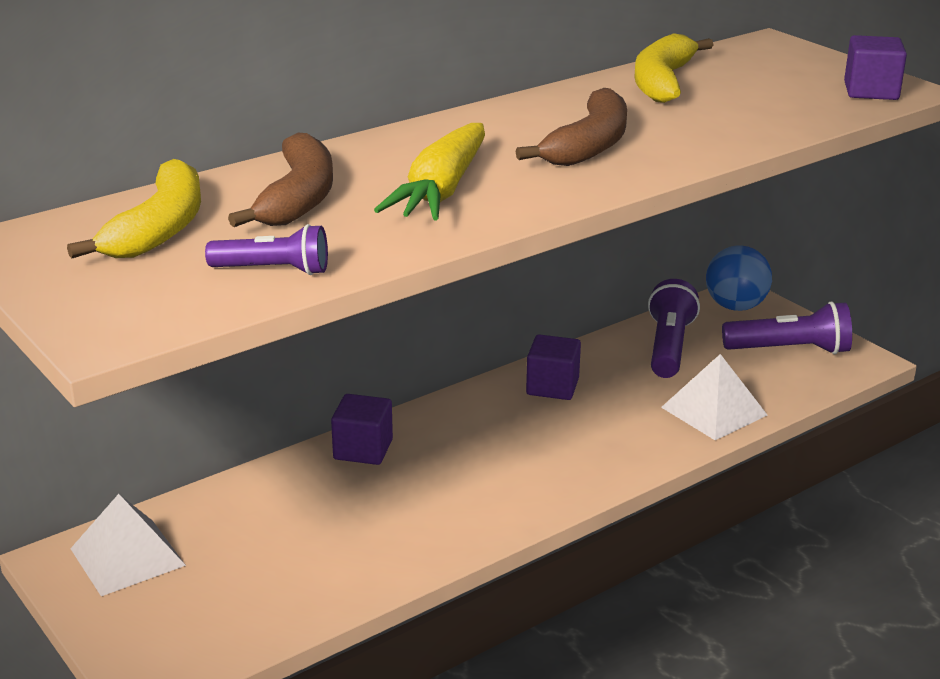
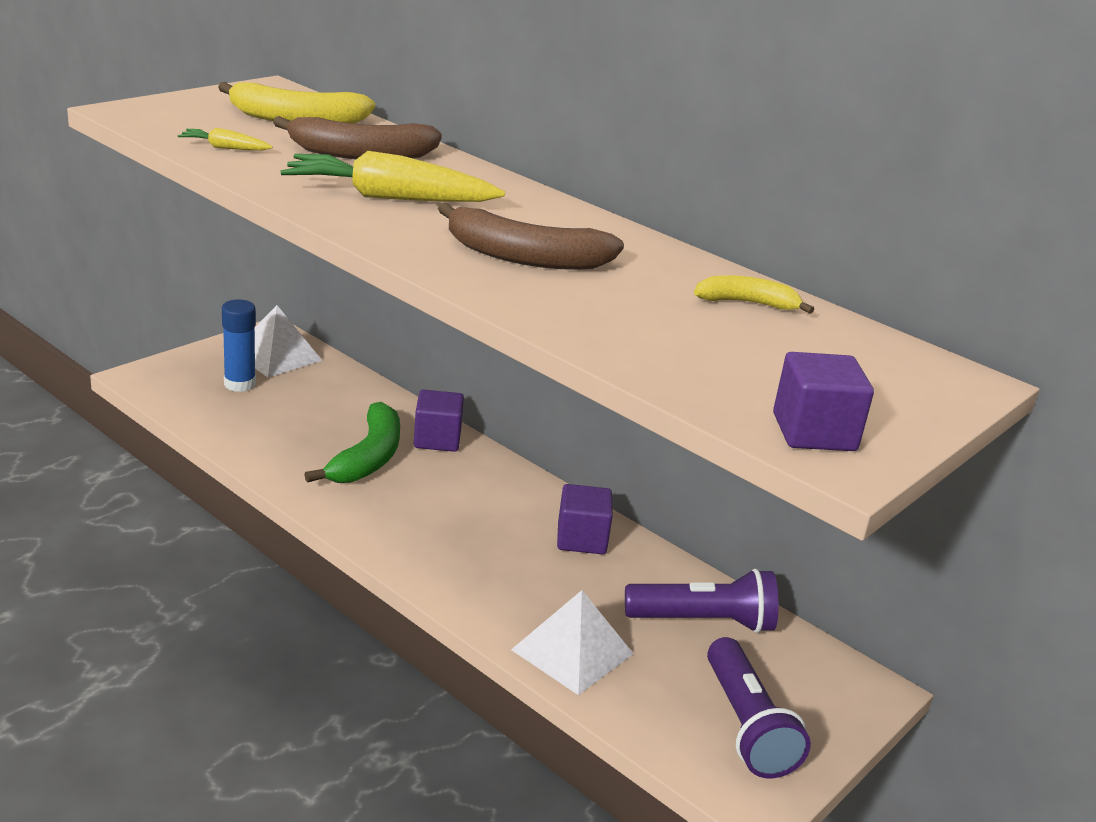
camera: 75 degrees right, 0 degrees up
purple flashlight [205,224,328,275] -> yellow carrot [178,128,273,150]
yellow banana [634,33,713,103] -> yellow banana [694,275,814,314], size x0.58
blue ball [706,245,772,311] -> none
none -> blue glue stick [222,300,256,392]
none -> green banana [304,402,400,483]

